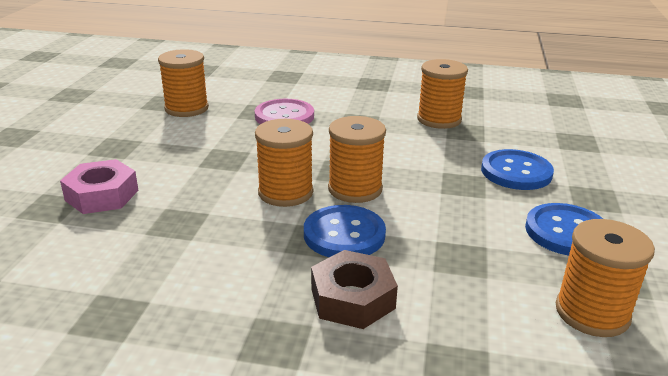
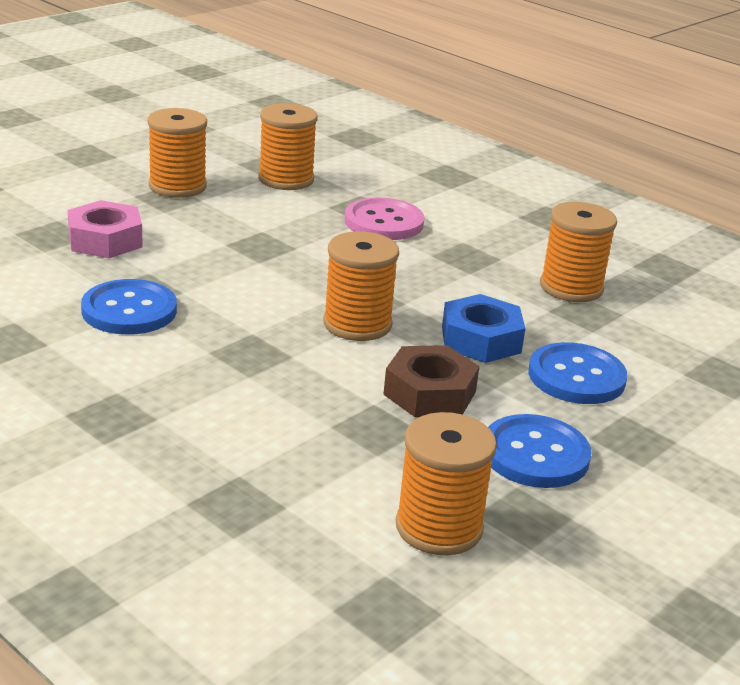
camera: 30 degrees right, 0 degrees up
orange spool [255,119,313,207] -> orange spool moved to [148,108,207,198]
blue button [304,205,386,257] -> blue button moved to [81,279,177,335]
brown nut [311,250,398,329] -> brown nut moved to [383,345,479,417]
none -> blue nut [442,294,525,363]

